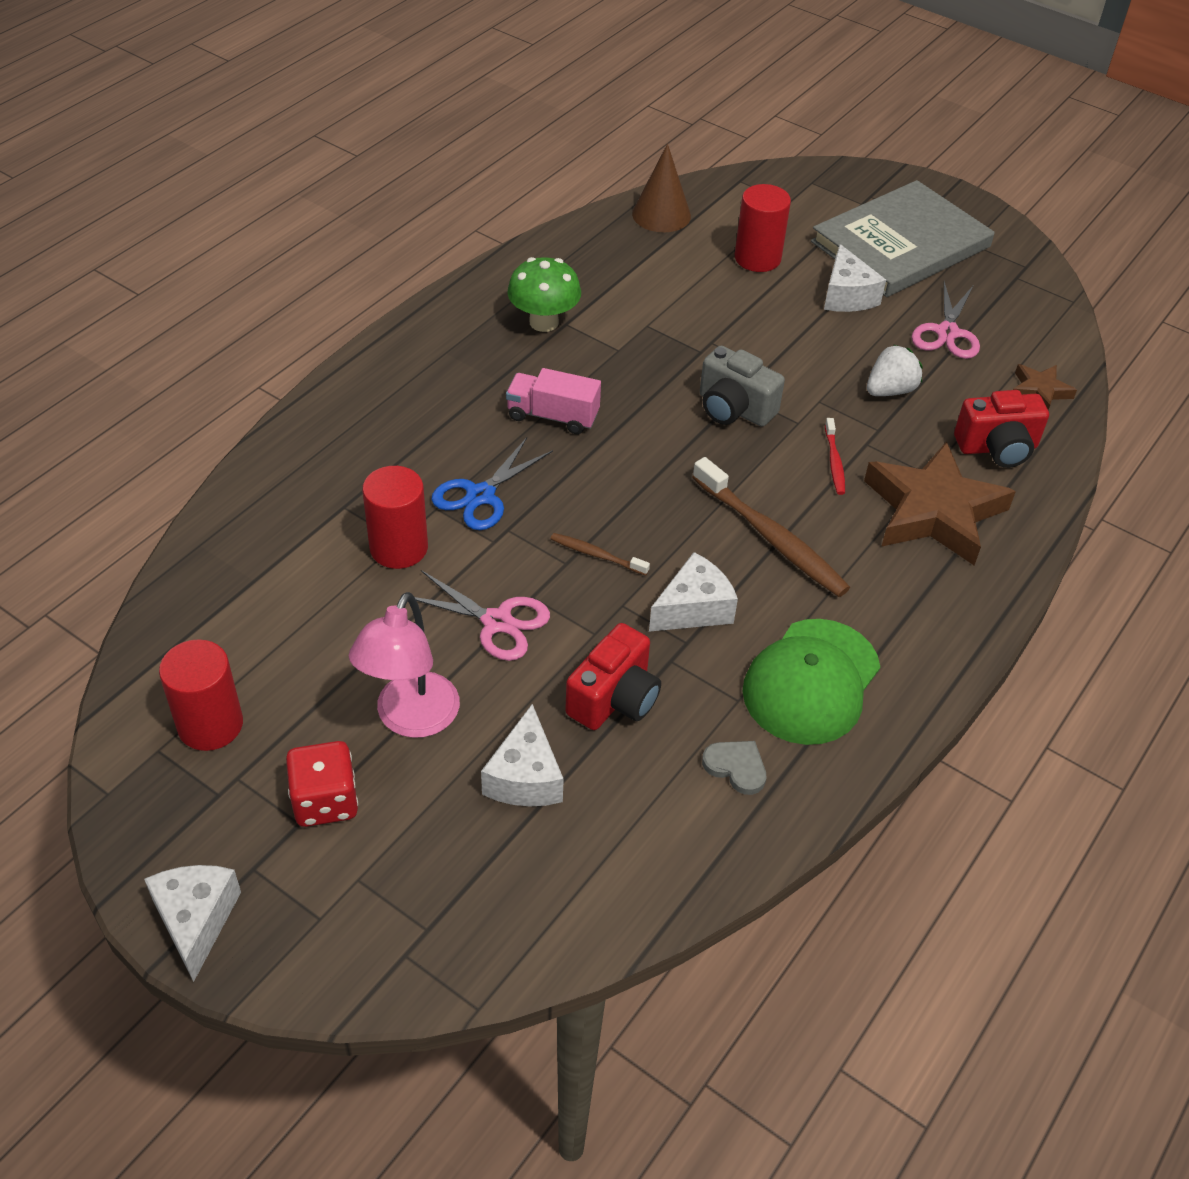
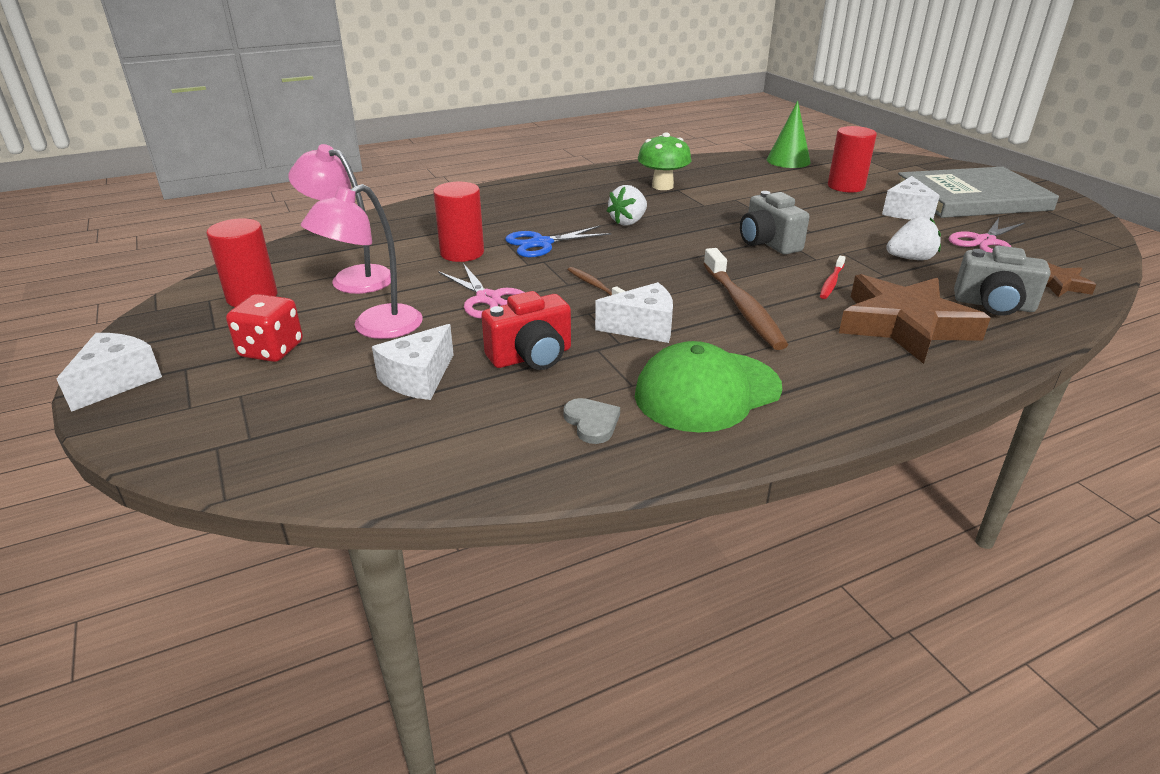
camera: 30 degrees right, 15 degrees down
pink truck [506,368,601,434] -> white strawberry [607,185,647,226]
brown cone [632,144,691,233] -> green cone [767,101,811,168]
red camera [954,390,1049,468] -> grey camera [954,246,1050,316]
none -> pink lamp [289,144,391,294]

